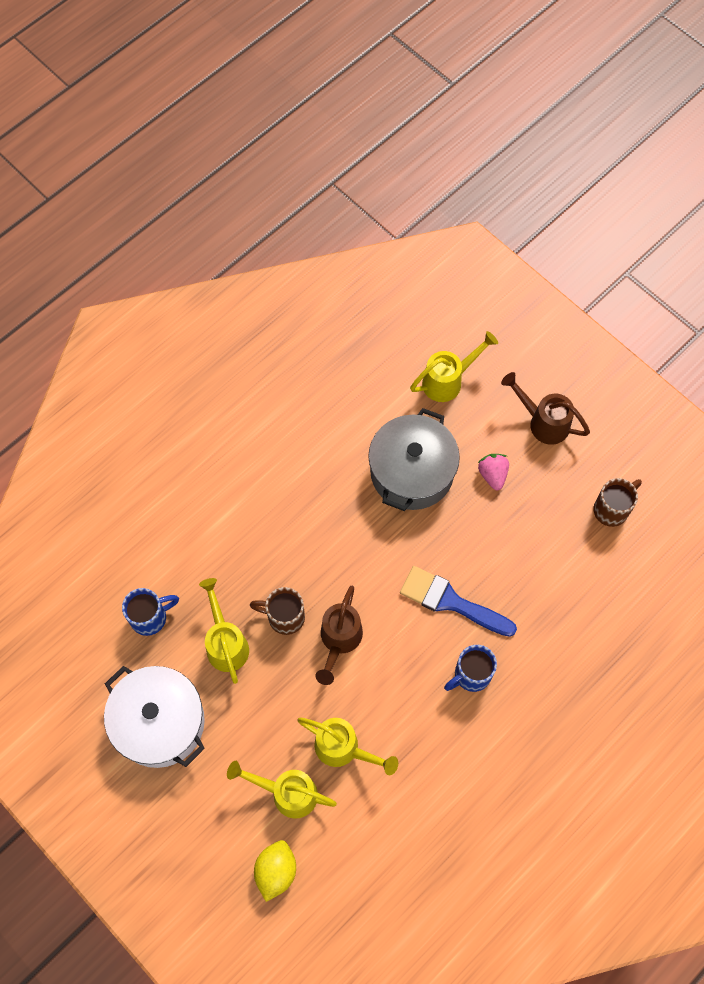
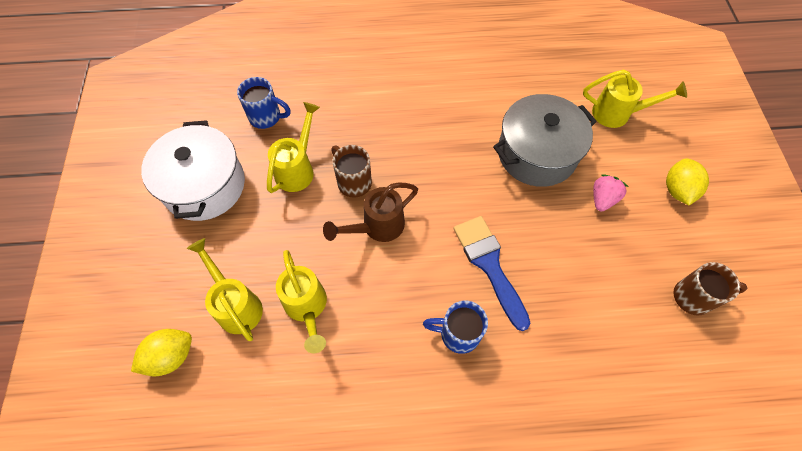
camera: 40 degrees right, 5 degrees down
brown watering can [501,372,590,445] -> yellow lemon [666,158,709,205]

